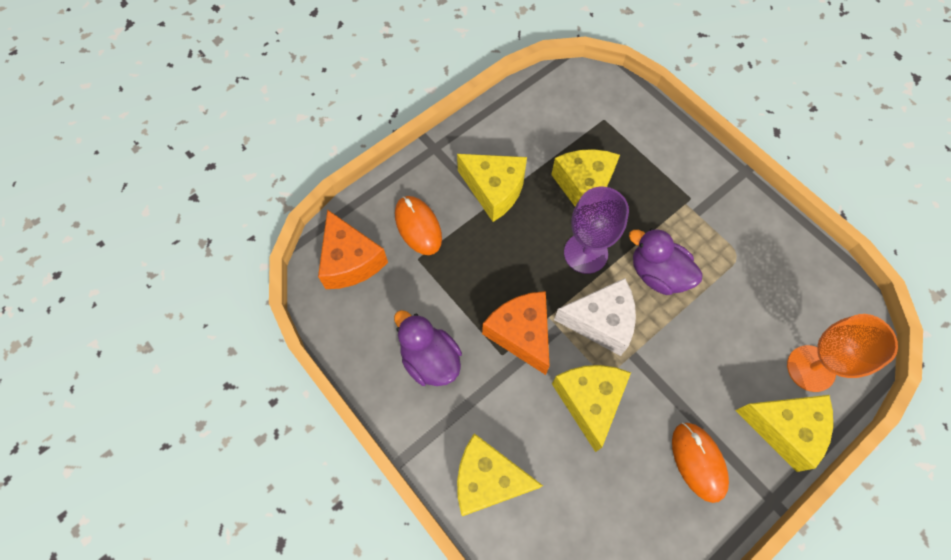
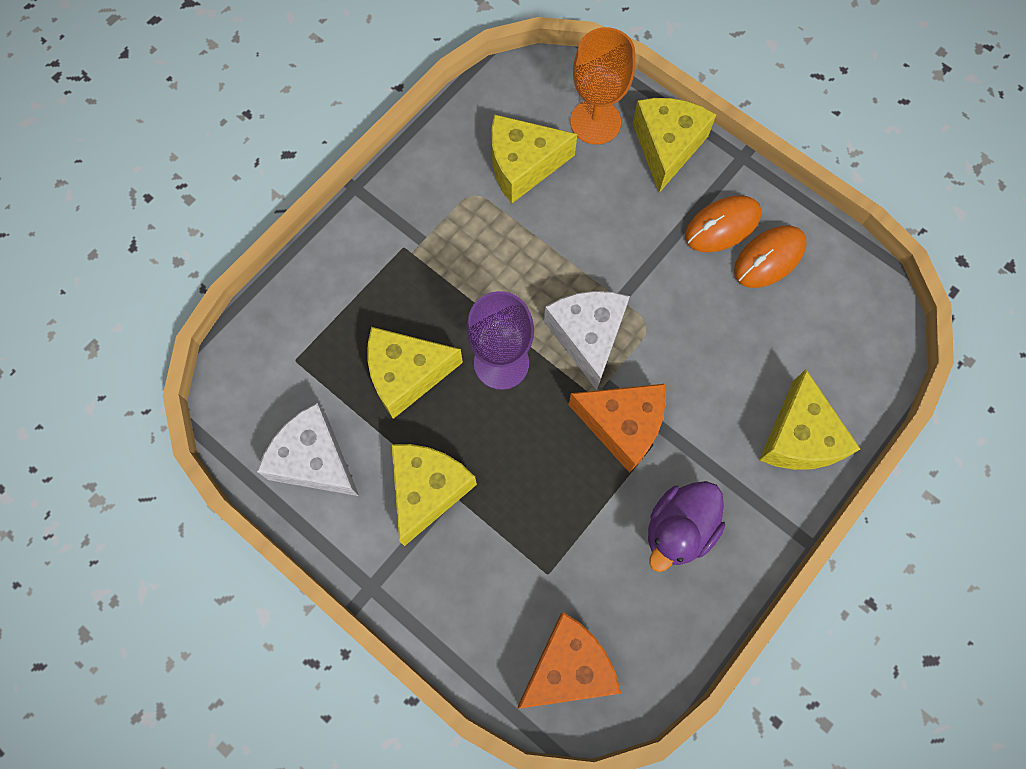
camera: 100 degrees left, 5 degrees up
orange mouse [395,196,442,255] -> orange mouse moved to [734,226,807,288]
orange cheese [482,291,550,375] -> orange cheese turned 120 degrees counterclockwise [568,384,666,473]
yellow cheese [552,365,631,452] -> yellow cheese moved to [491,114,577,203]
purple duck [629,228,703,295] -> none
none -> white cheese [257,403,359,496]

